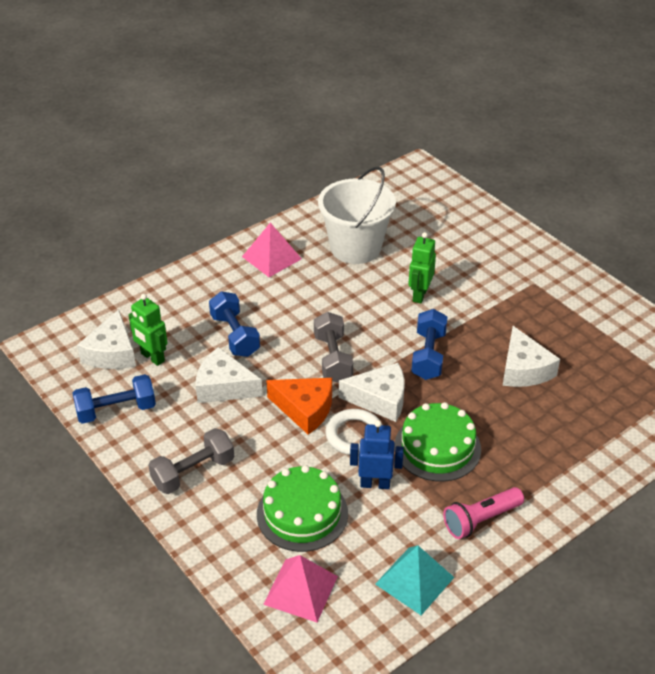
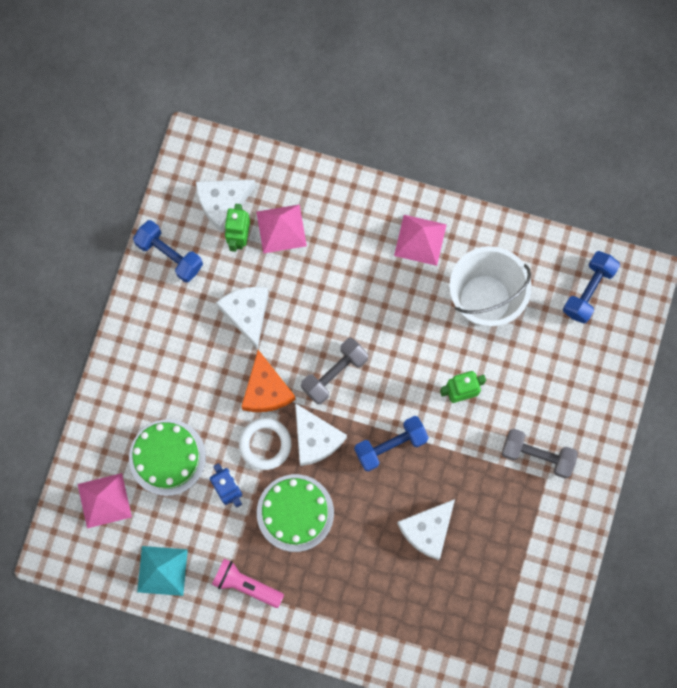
camera: 55 degrees right, 35 degrees up
grey dumbbell [148,428,234,494] -> grey dumbbell moved to [502,429,578,478]
blue dumbbell [209,291,260,357] -> blue dumbbell moved to [563,251,620,324]
none -> pink pyramid [256,204,307,253]

